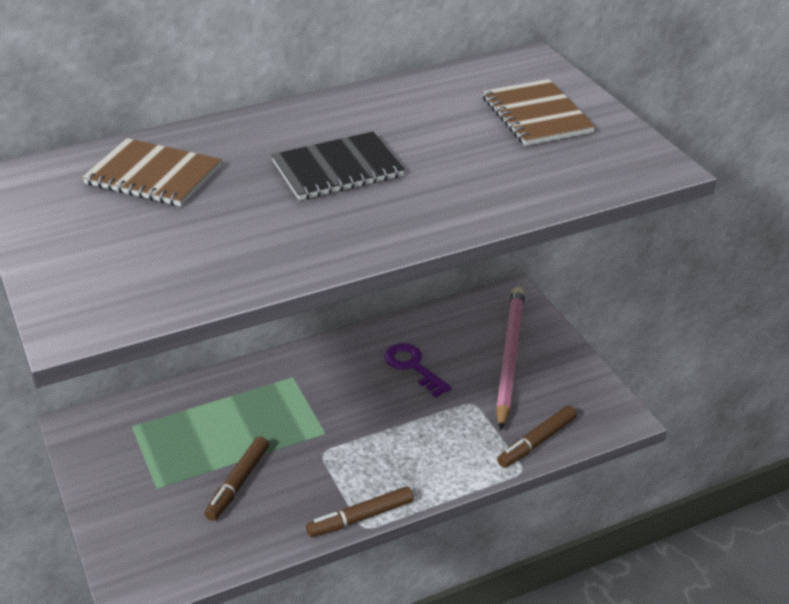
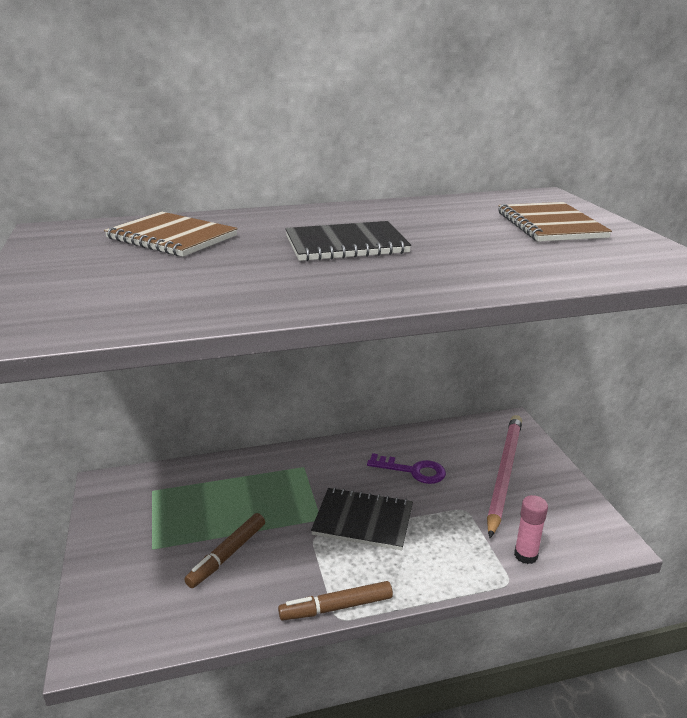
camera: 10 degrees right, 10 degrees down
purple key [384,343,452,397] -> purple key turned 135 degrees clockwise [367,453,446,484]
brown marker [497,405,577,468] -> pink glue stick [514,495,548,564]
none -> black notebook [311,487,413,550]

